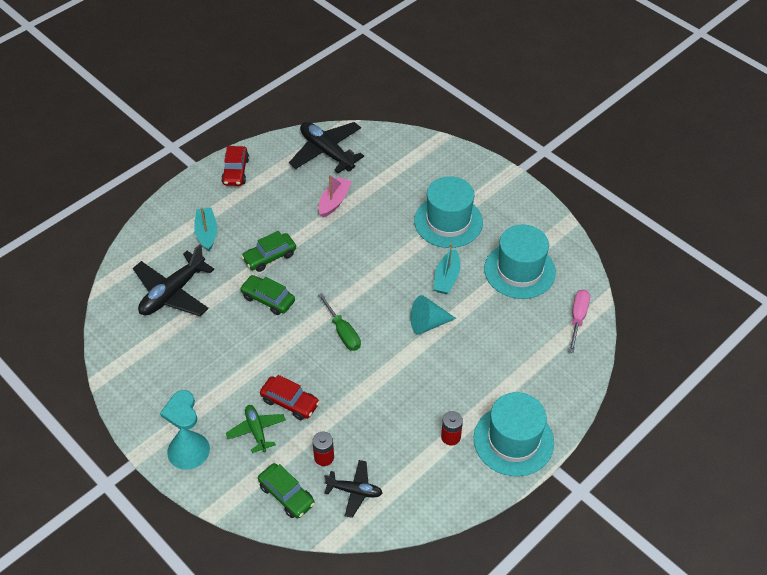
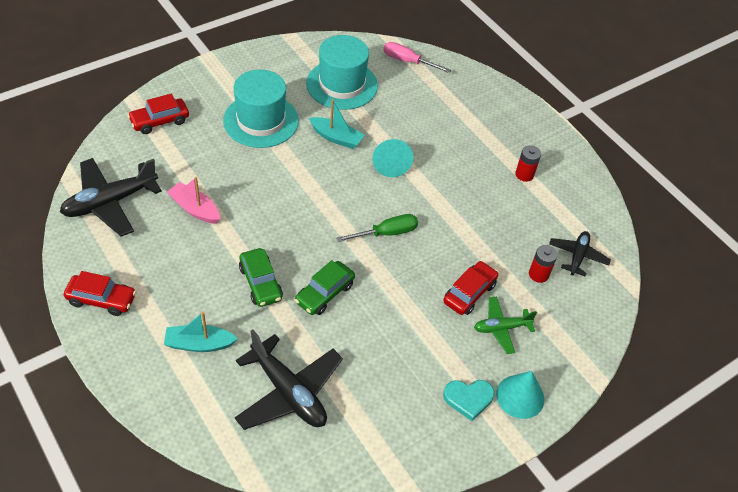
camera: 85 degrees left, 0 degrees up
green car [258,463,315,518] -> none
turquoise hat [474,392,554,476] -> none
none -> red car [127,94,189,134]

